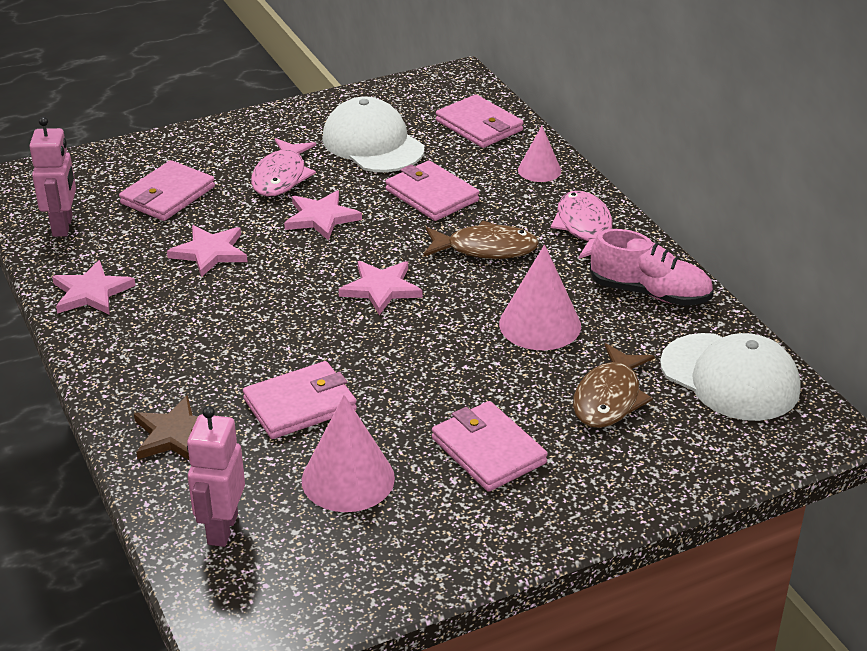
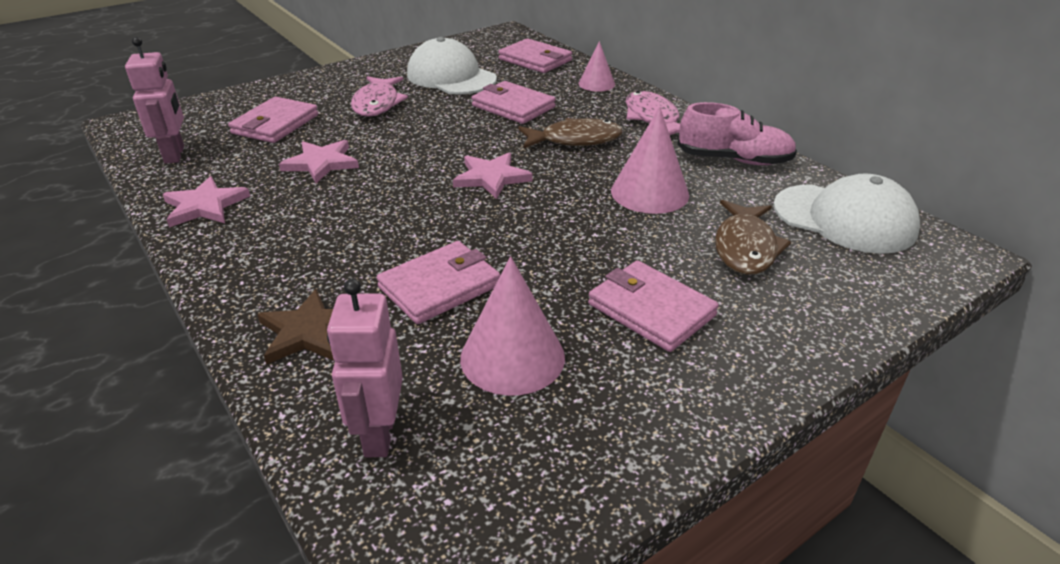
camera: 10 degrees left, 0 degrees up
pink star [284,190,362,240] -> none

